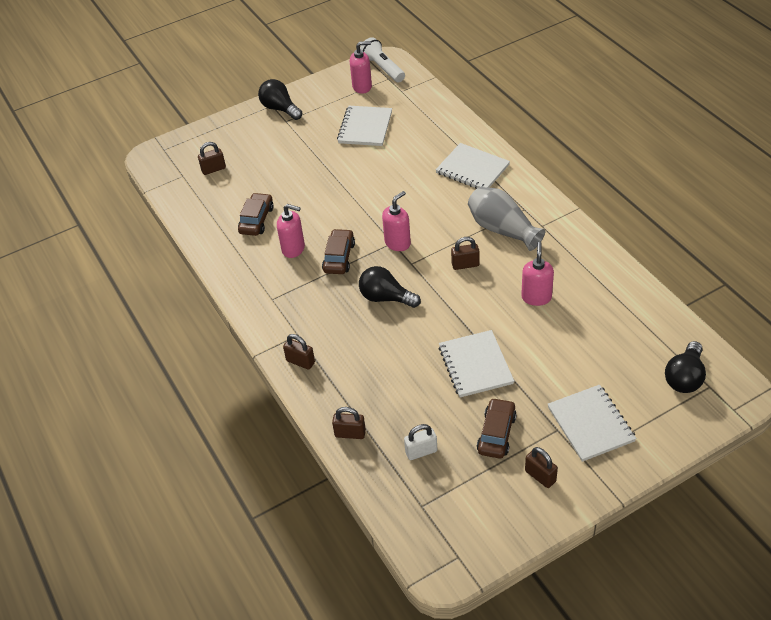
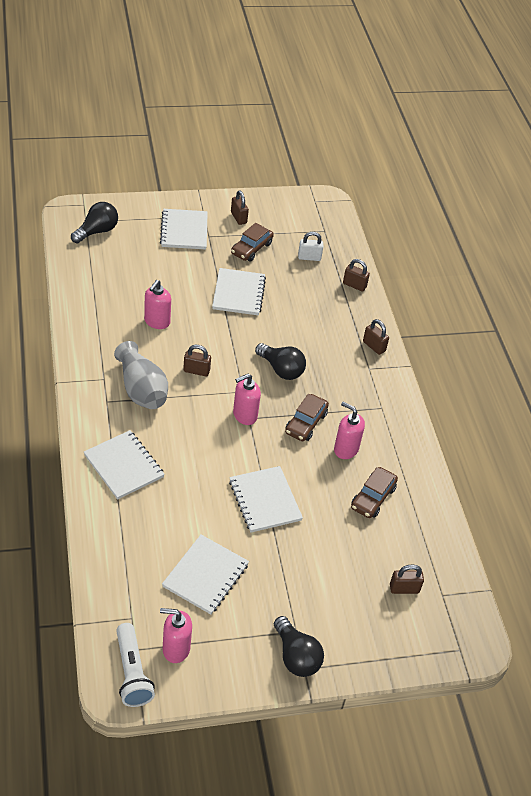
camera: 170 degrees left, 0 degrees up
none -> white notebook [229,466,303,533]

